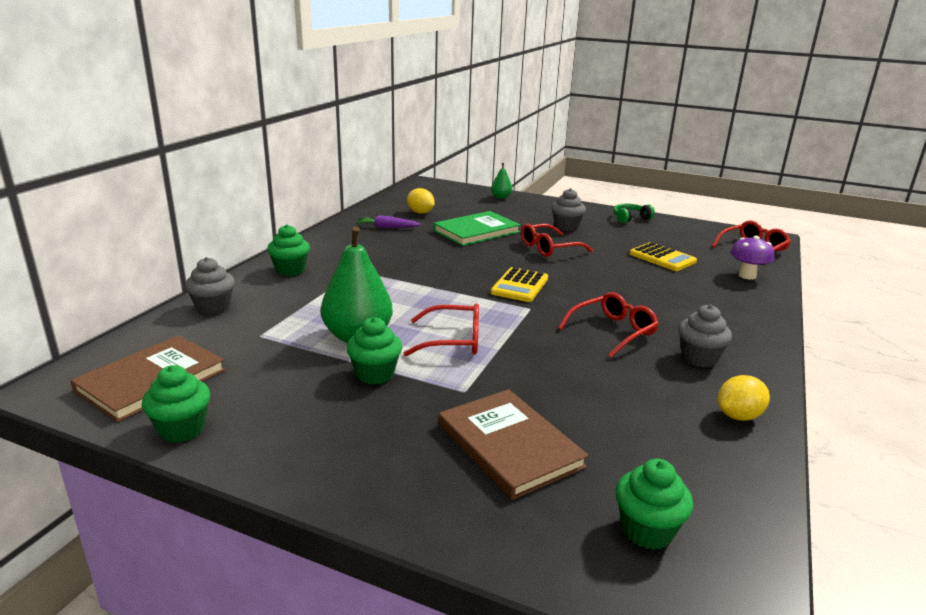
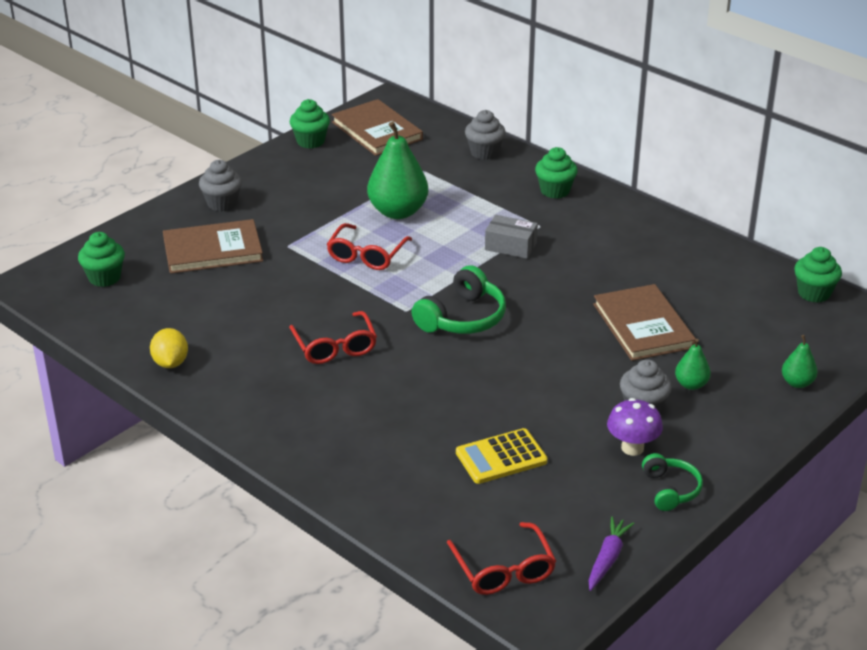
camera: 110 degrees right, 10 degrees up
green cupcake [346,317,402,385] -> green cupcake moved to [794,247,842,303]
purple carrot [356,216,421,228] -> purple carrot moved to [588,516,635,591]
yellow lemon [407,188,435,214] -> none
green book [433,211,521,246] -> brown book [593,284,696,361]
yellow calculator [491,267,548,302] -> green headphones [412,265,506,334]
red glasses [521,223,593,257] -> none
grey cupcake [678,304,732,367] -> grey cupcake moved to [199,160,242,212]
purple mushroom [730,236,775,279] -> purple mushroom moved to [607,398,663,456]
none -> grey box [485,215,538,259]
none -> green pear [675,339,711,390]

